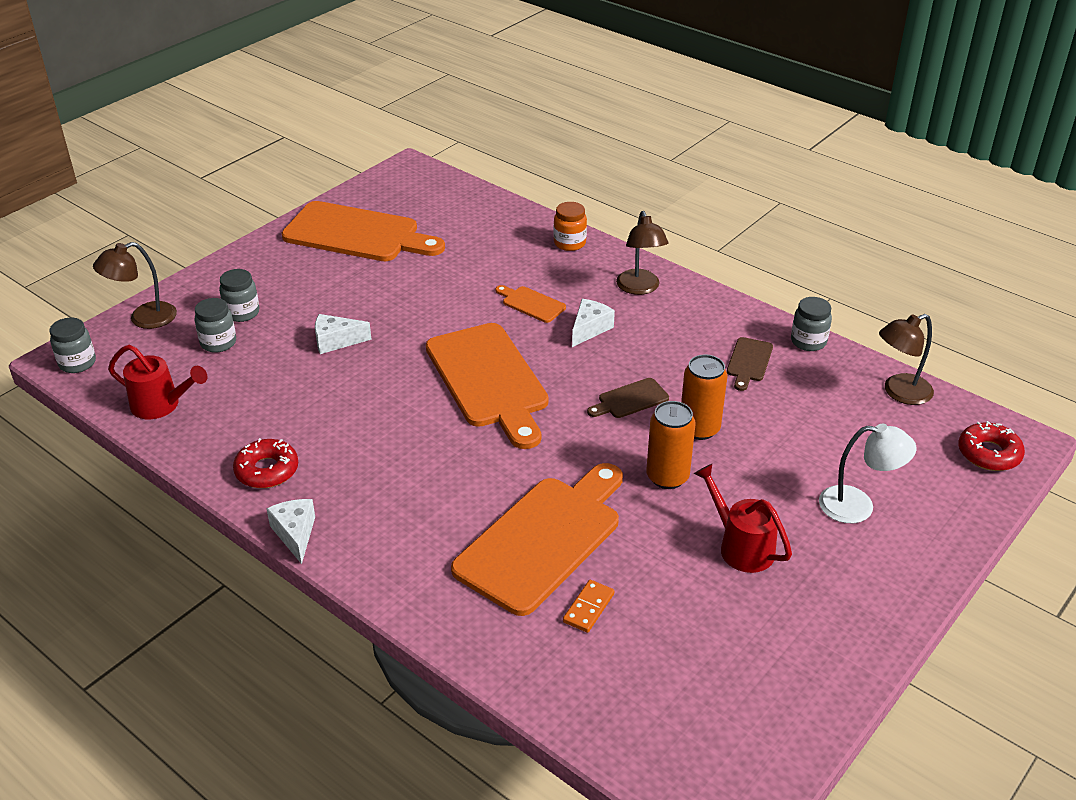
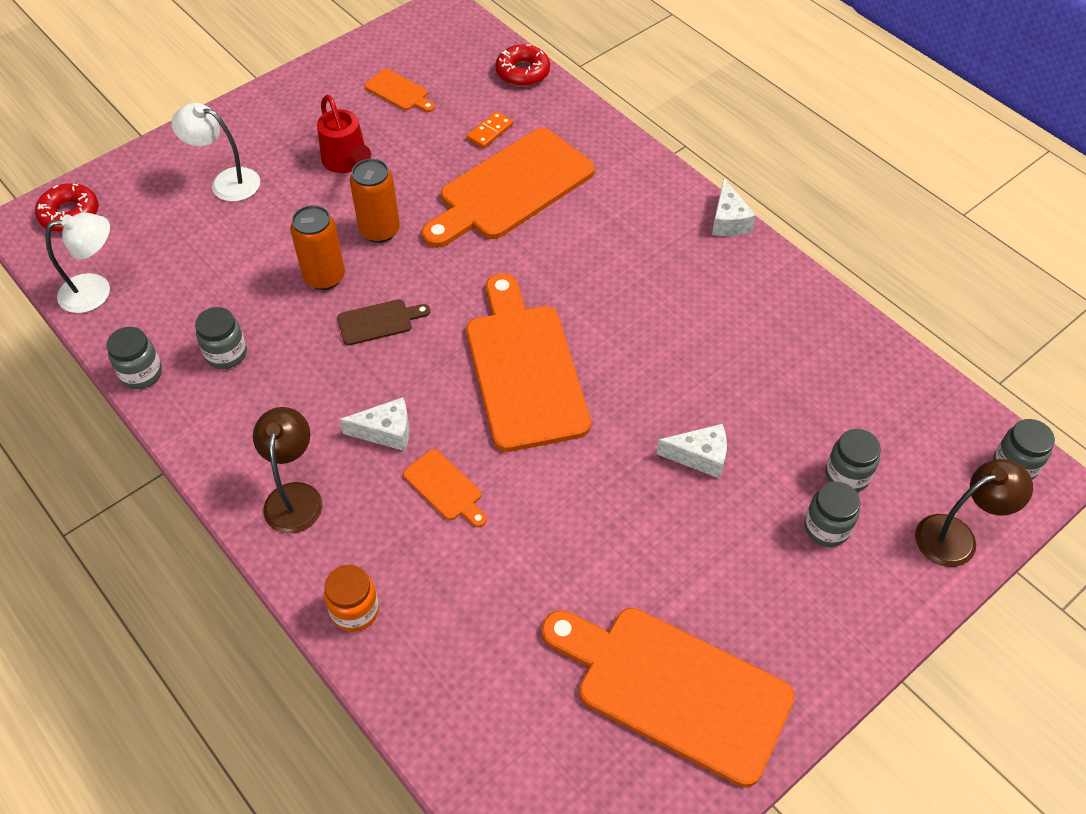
camera: 170 degrees left, 15 degrees up
red watering can [108,345,207,419] -> none
red donut [233,438,298,488] -> red donut moved to [495,44,550,86]
white cheese [572,299,615,347] -> white cheese turned 135 degrees counterclockwise [339,397,409,451]
brown cutting board [727,337,773,391] -> grey jar [195,307,247,369]
brown lamp [879,314,934,405] -> white lamp [45,213,110,313]
none -> orange cutting board [364,69,435,112]

